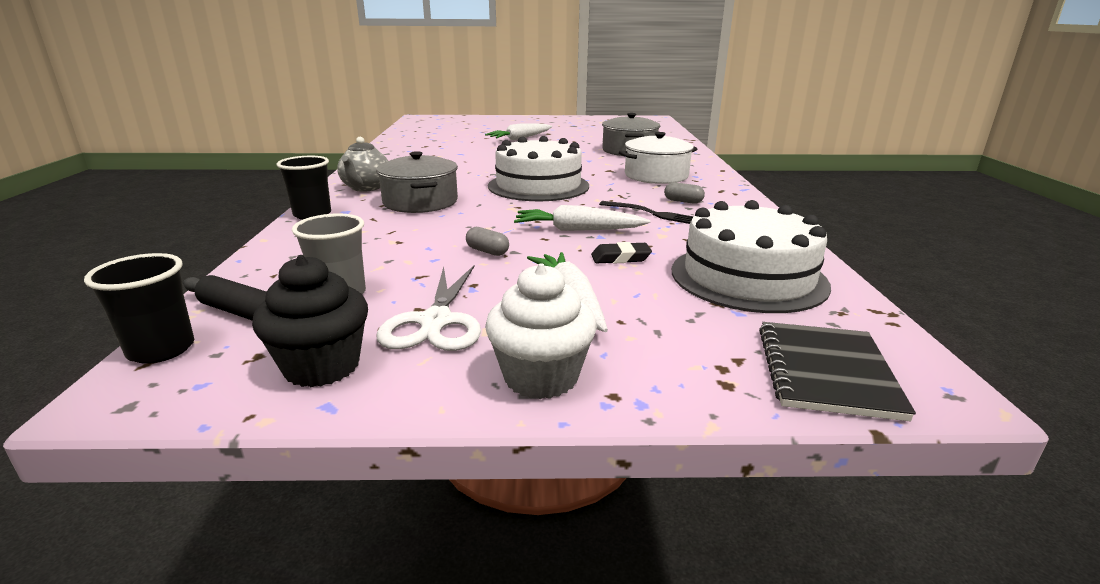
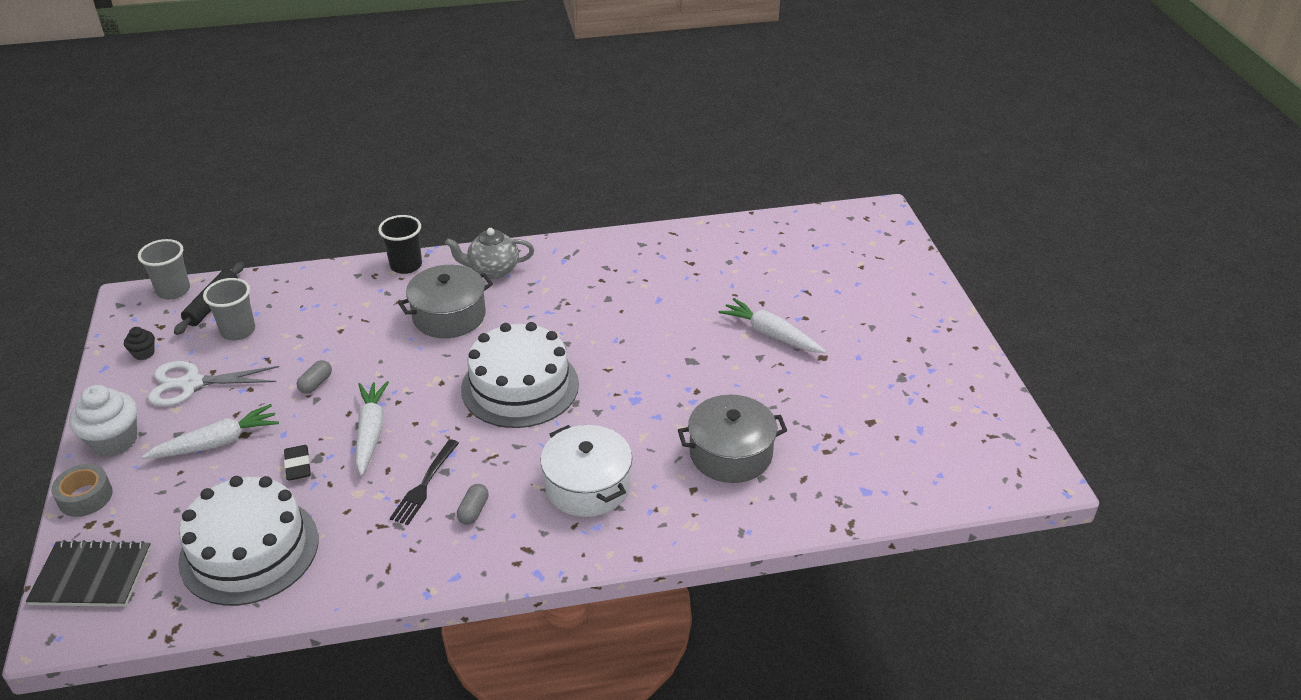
camera: 80 degrees right, 15 degrees up
black cup [84,253,194,364] -> grey cup [138,239,190,299]
black cupcake [252,255,368,387] -> black cupcake [124,327,155,360], size x0.50
none -> grey tape [51,464,113,517]

